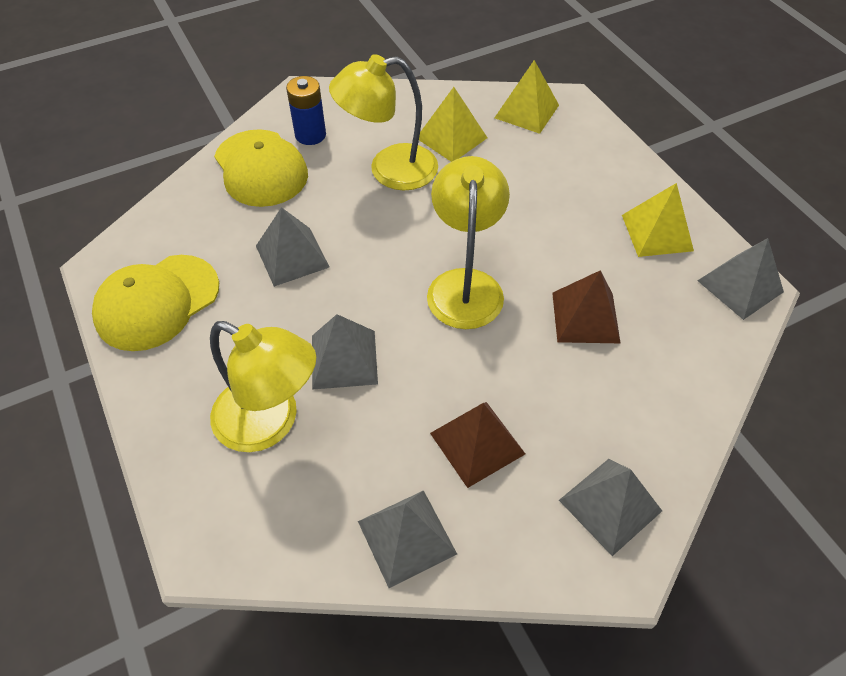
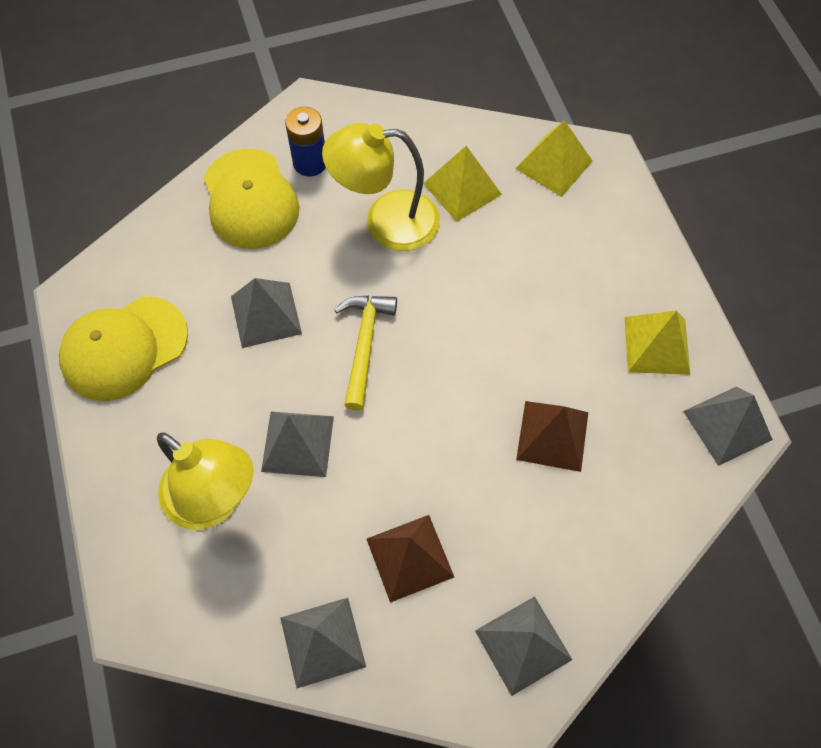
camera: 10 degrees right, 10 degrees up
yellow lamp [427,156,510,329] -> none
none -> yellow hammer [334,296,397,410]

